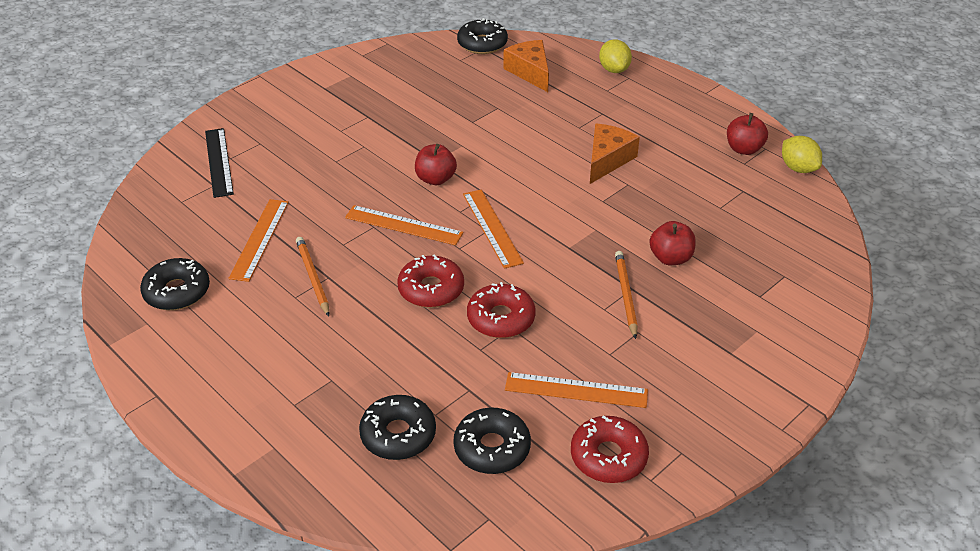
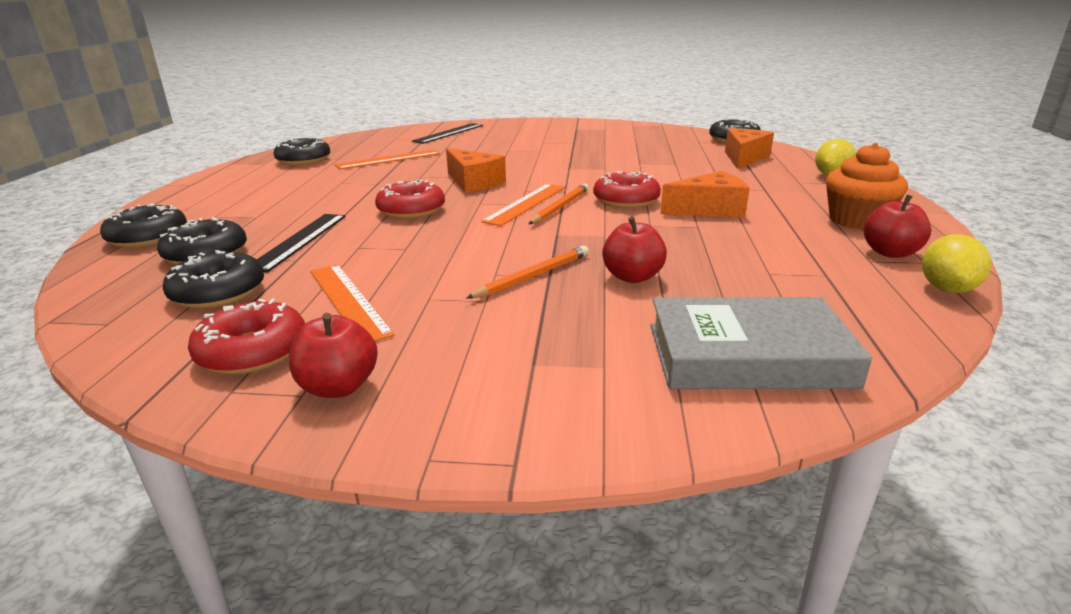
camera: 50 degrees right, 15 degrees down
orange pencil [296,237,329,317] -> orange pencil moved to [528,183,589,224]
orange ruler [345,205,463,245] -> orange cheese [446,148,506,192]
red apple [415,144,457,185] -> red apple moved to [289,313,378,398]
red donut [467,282,536,338] -> red donut moved to [593,171,661,208]
none -> black donut [100,203,187,248]
none -> black ruler [257,214,346,273]
none -> grey book [650,297,872,389]
none -> orange cupcake [826,143,908,230]

